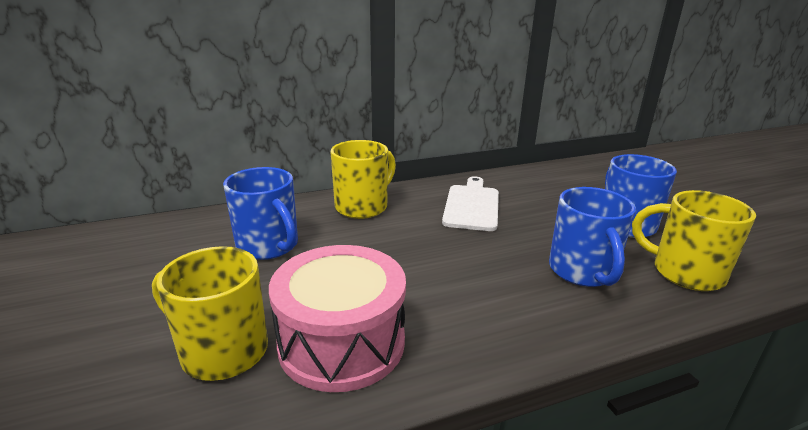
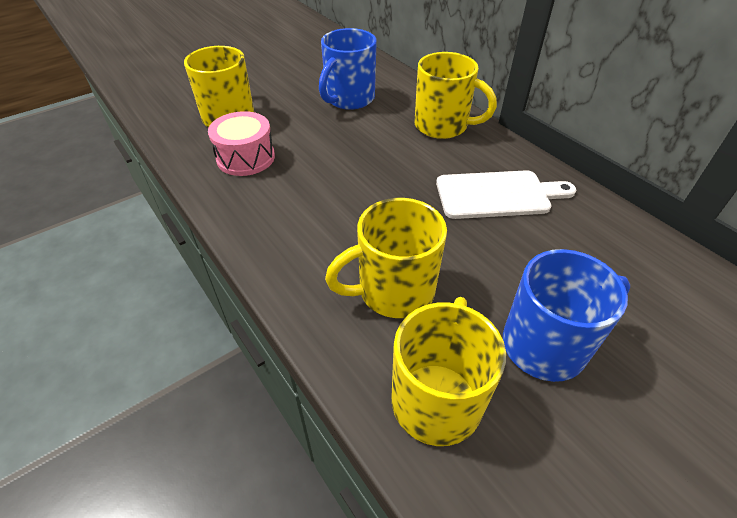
camera: 75 degrees right, 20 degrees up
pink drum [269,245,406,392] -> pink drum [208,111,275,176], size x0.65
blue mug [549,187,636,287] -> yellow mug [325,198,447,318]

